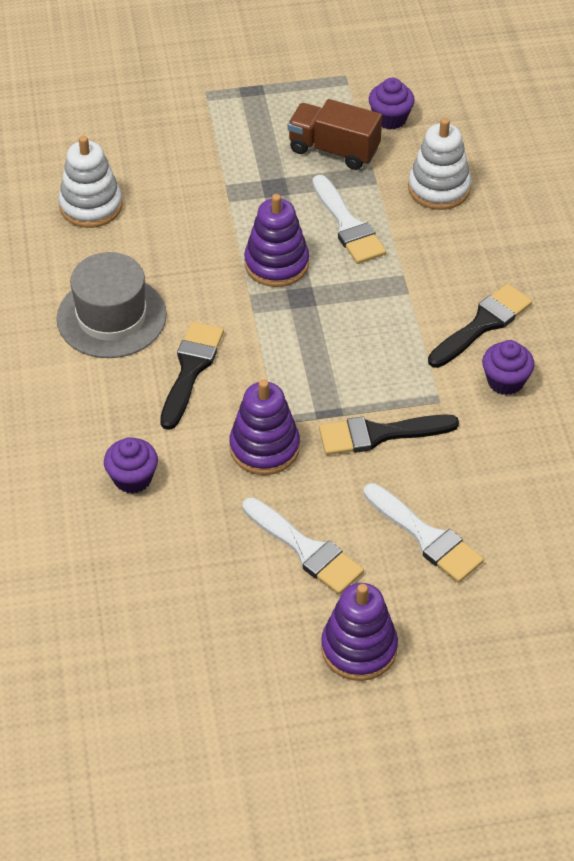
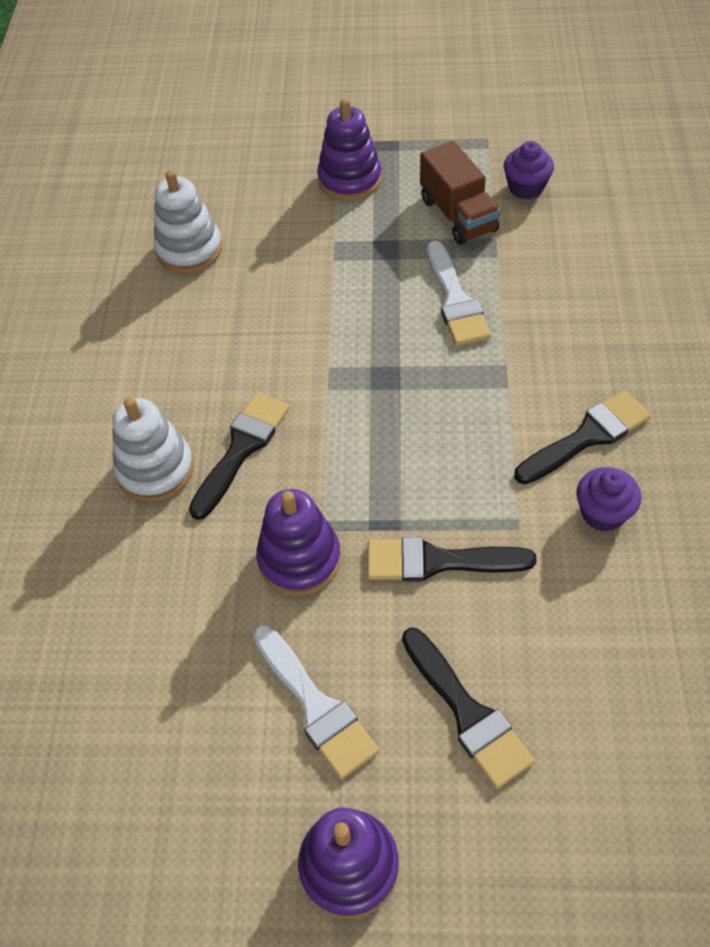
camera: 15 degrees right, 5 degrees up
grey hat [57,252,167,358] -> none
purple cupcake [104,437,158,494] -> none
purple stacking toy [244,194,309,287] -> purple stacking toy moved to [317,98,382,201]
brown truck [288,99,382,170] -> brown truck turned 150 degrees counterclockwise [420,141,501,245]
white brush [364,483,484,583] -> black brush [402,628,535,789]
white stacking toy [408,118,471,210] -> white stacking toy moved to [112,397,194,502]

